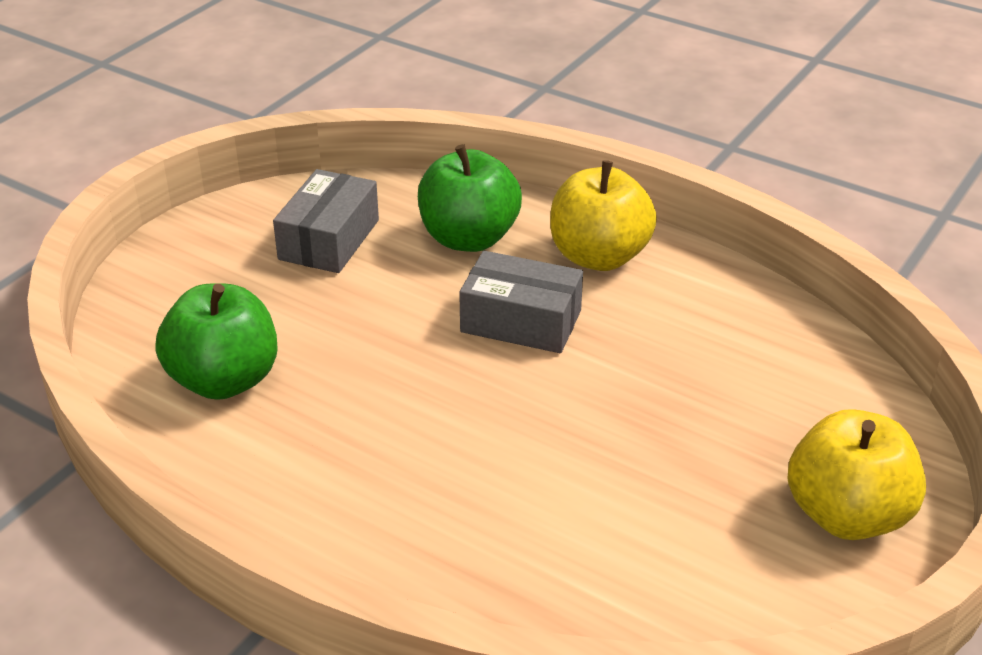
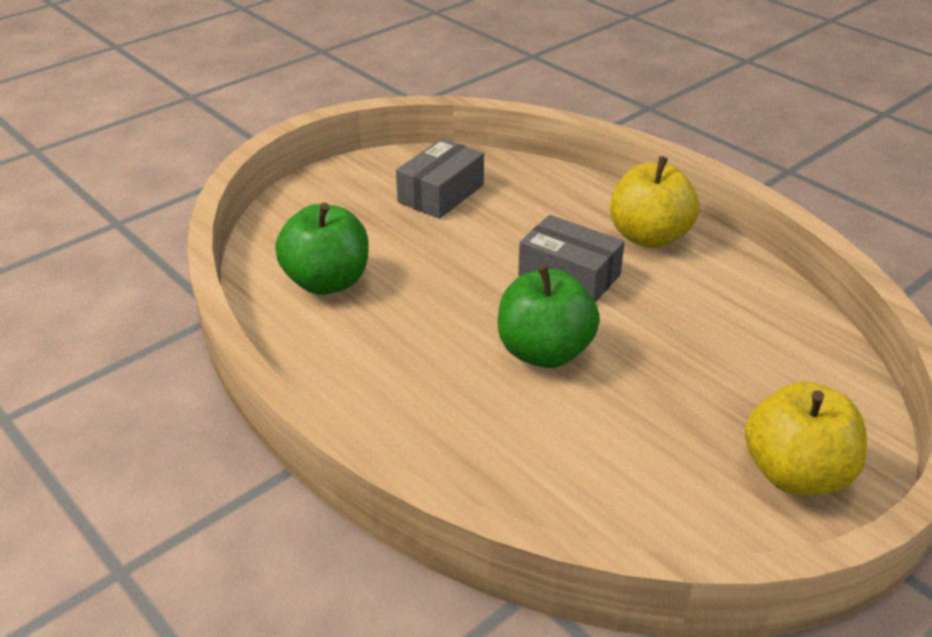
camera: 15 degrees right, 0 degrees up
green apple [418,144,522,252] -> green apple moved to [498,265,600,368]

